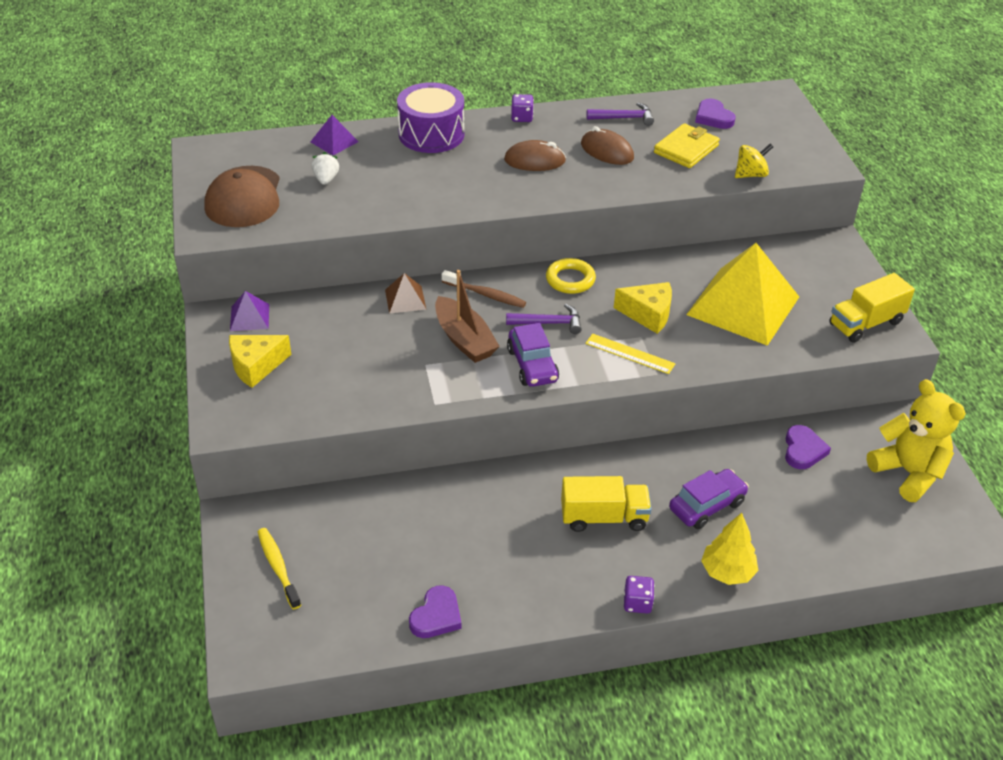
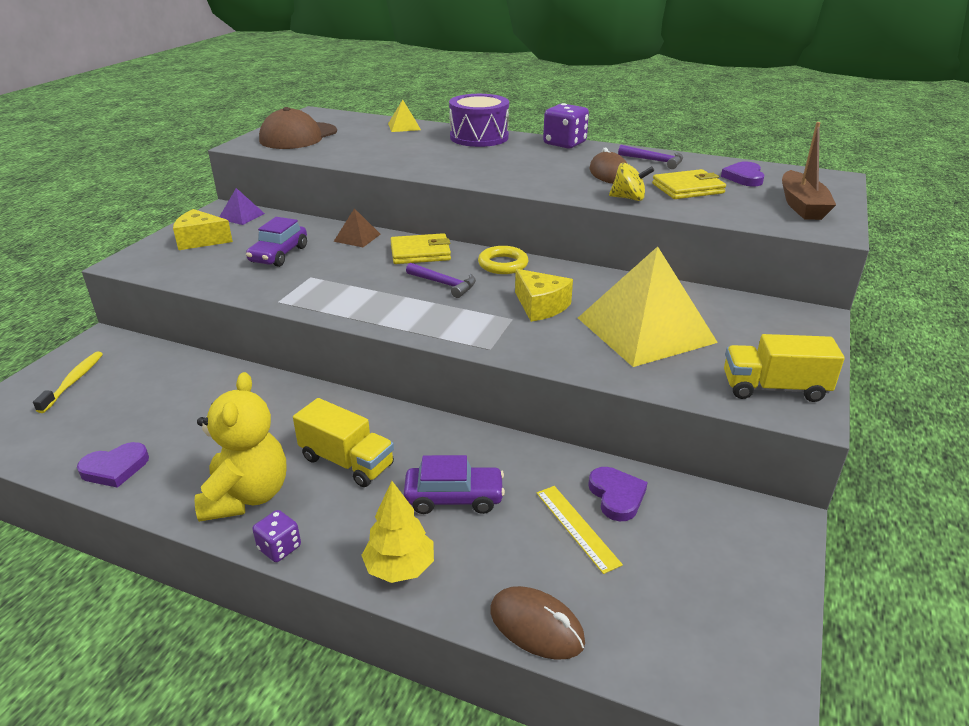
camera: 35 degrees right, 10 degrees down
purple pyramid [310,115,359,155] -> yellow pyramid [388,100,421,132]
white strawberry [311,152,339,185] -> none
brown boat [435,270,500,363] -> brown boat moved to [782,122,836,220]
brown toothbrush [441,270,526,308] -> yellow wallet [390,233,451,264]
brown mouse [504,140,566,171] -> brown mouse moved to [490,586,585,660]
purple car [507,323,559,387] -> purple car moved to [246,217,307,267]
purple dice [511,94,534,122] -> purple dice [543,103,589,149], size x1.75
yellow ruler [585,334,676,374] -> yellow ruler moved to [537,486,623,574]
yellow spinning top [735,143,773,178] -> yellow spinning top moved to [609,163,654,201]
purple heart [785,425,831,469] -> purple heart turned 60 degrees counterclockwise [588,467,648,521]
yellow teddy bear [867,379,966,502] -> yellow teddy bear moved to [195,372,287,522]

